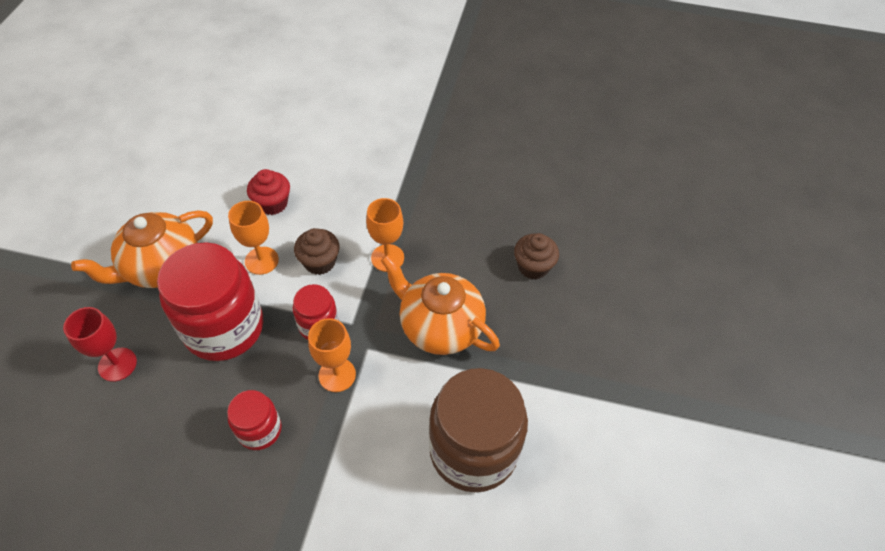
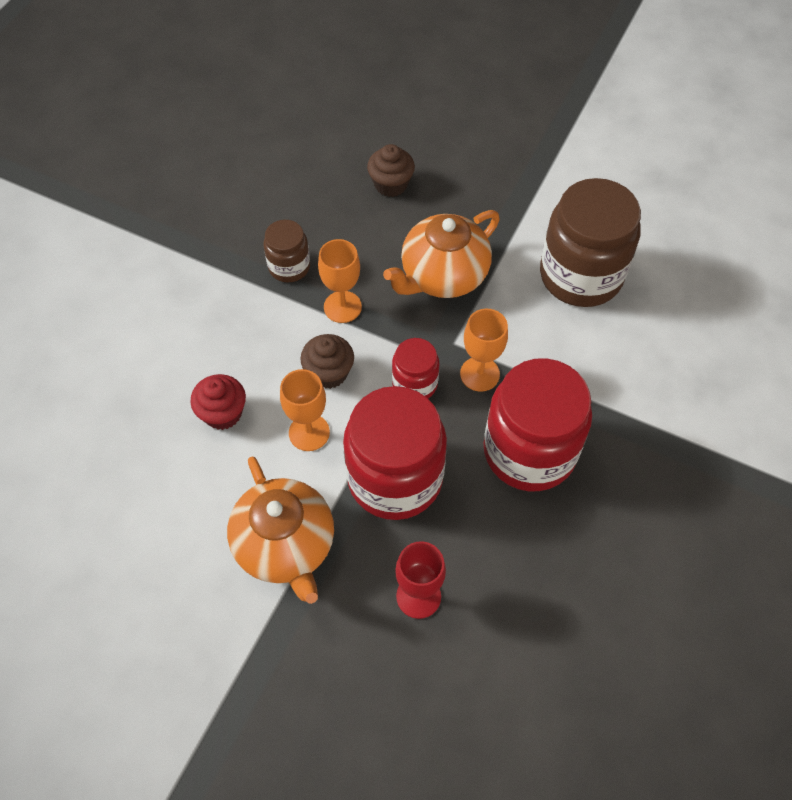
camera: 75 degrees left, 5 degrees up
red jar [227,390,282,450] -> red jar [484,358,592,491], size x1.98
none -> brown jar [264,220,310,282]

